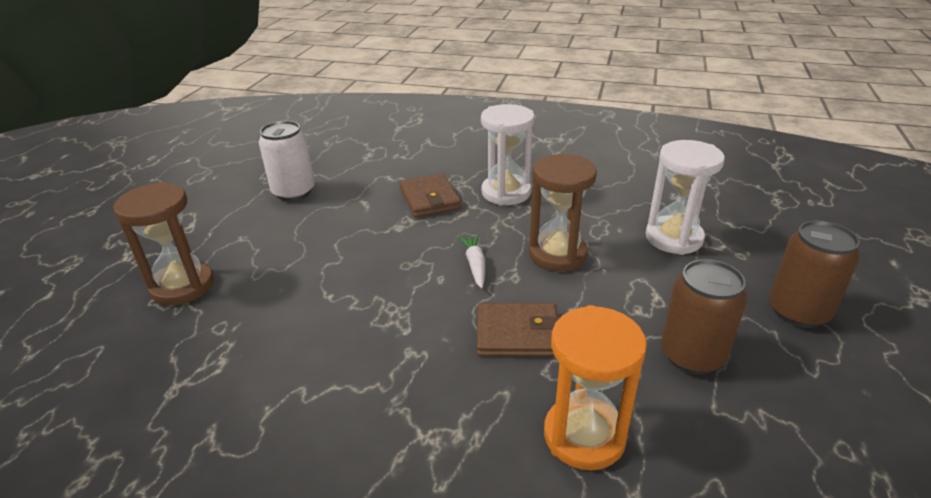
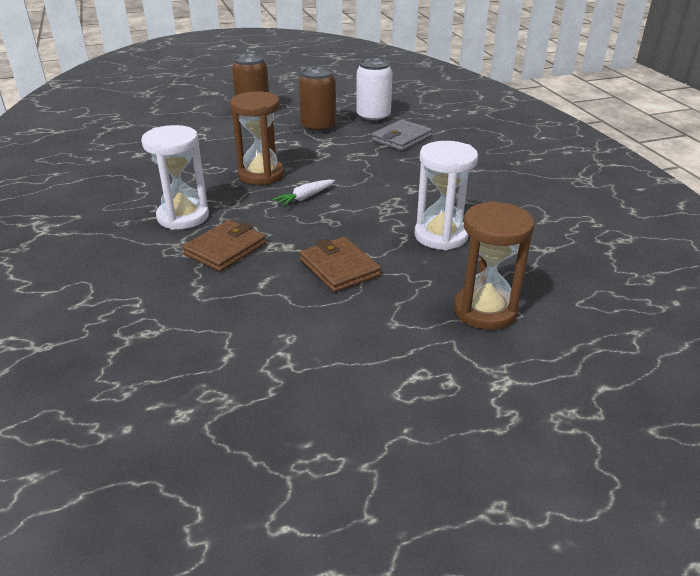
camera: 125 degrees left, 0 degrees up
white can [259,121,315,201] -> white can moved to [356,58,392,123]
brown wallet [477,303,560,357] -> brown wallet moved to [300,237,381,293]
orange hourglass [544,305,647,470] -> grey wallet [372,119,432,151]
white hourglass [646,140,725,255] -> white hourglass moved to [415,141,478,250]

